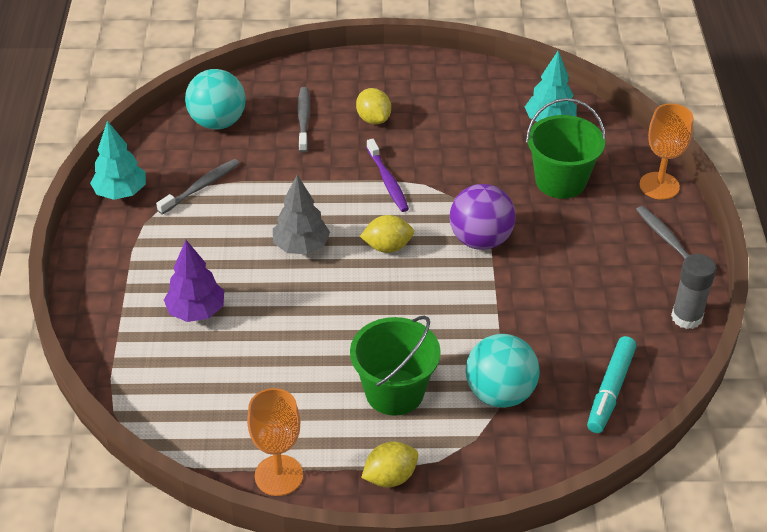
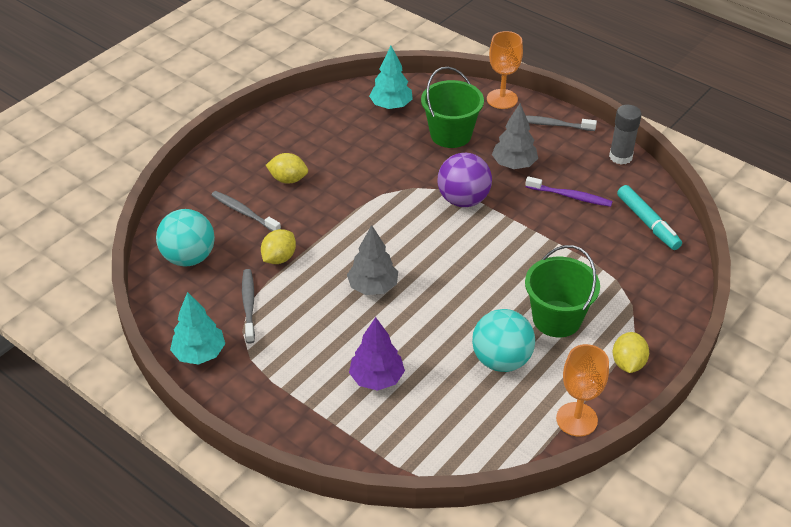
camera: 50 degrees left, 0 degrees up
yellow lemon [360,215,414,253] -> yellow lemon moved to [261,229,296,264]
purple toothbrush [367,139,409,212] -> purple toothbrush moved to [525,176,613,207]
turquoise ball [466,334,540,408] -> turquoise ball moved to [472,309,535,372]
none -> grey tree [492,103,538,169]

